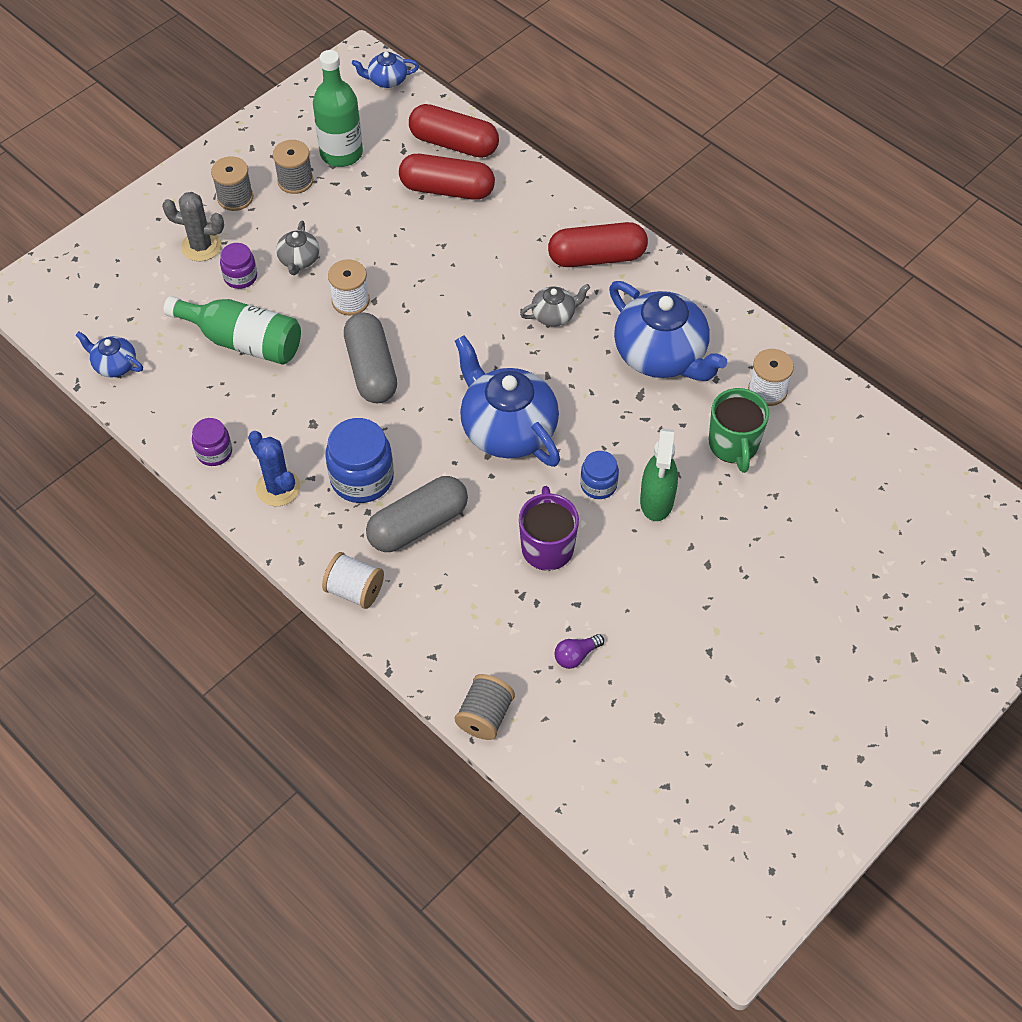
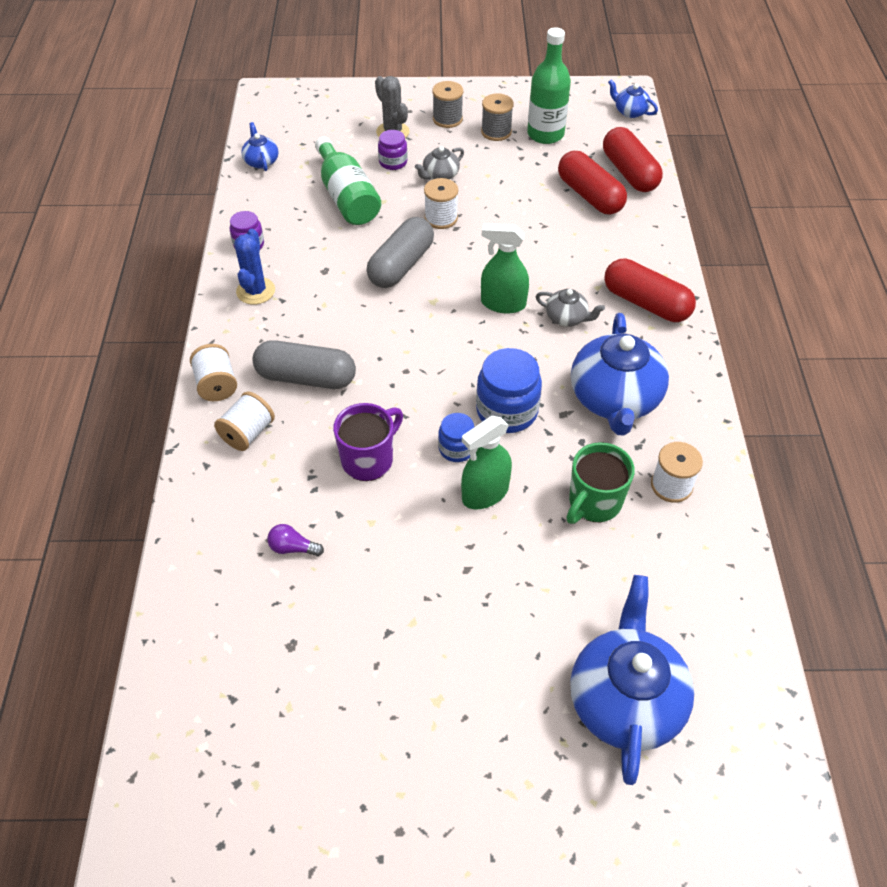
camera: 45 degrees right, 5 degrees down
blue jar [325,418,394,503] -> blue jar moved to [476,348,542,433]
blue teapot [455,335,560,467] -> blue teapot moved to [570,575,694,785]
grey spool [455,674,515,740] -> none
none -> white spool [214,392,275,451]
none -> green spray bottle [481,223,529,314]

